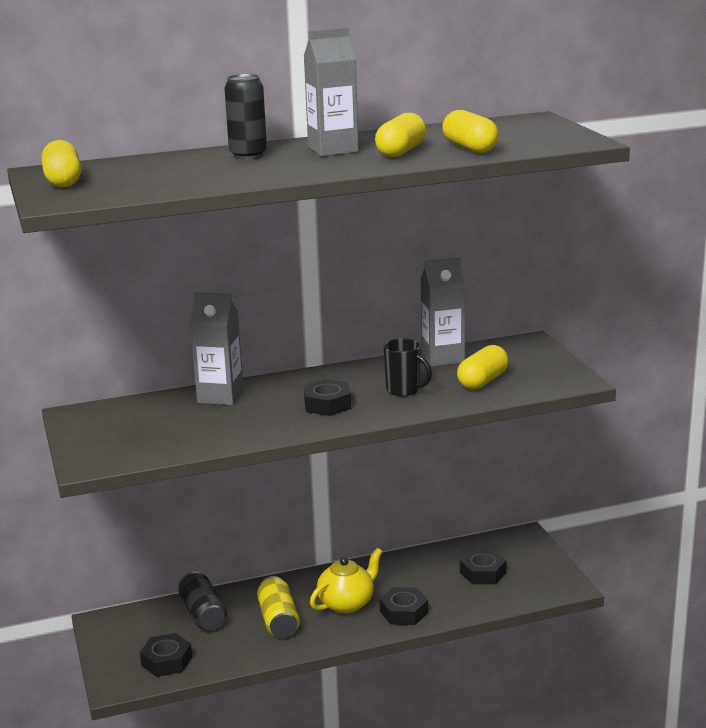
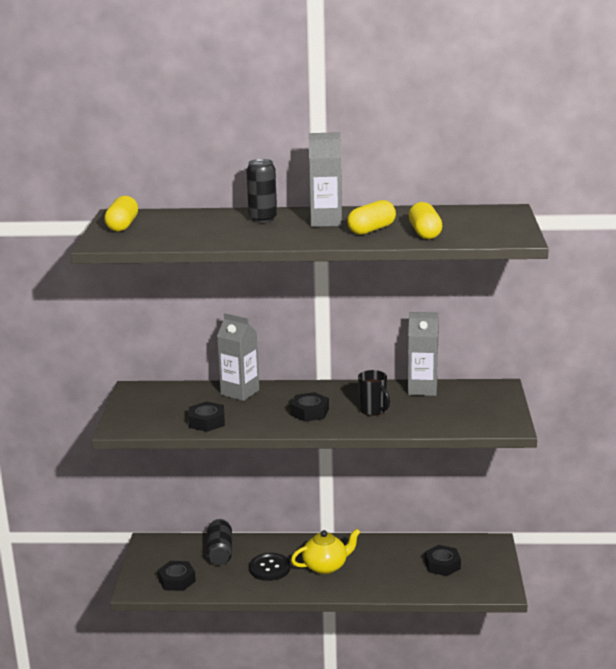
camera: 20 degrees right, 0 degrees up
yellow can [257,576,300,638] -> black button [249,553,290,581]
black nut [380,587,428,625] -> black nut moved to [188,401,225,432]
yellow capsule [457,345,509,390] -> none

